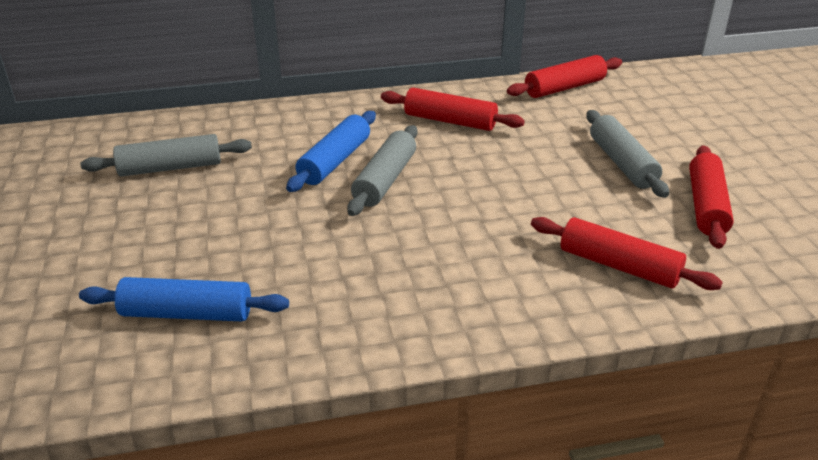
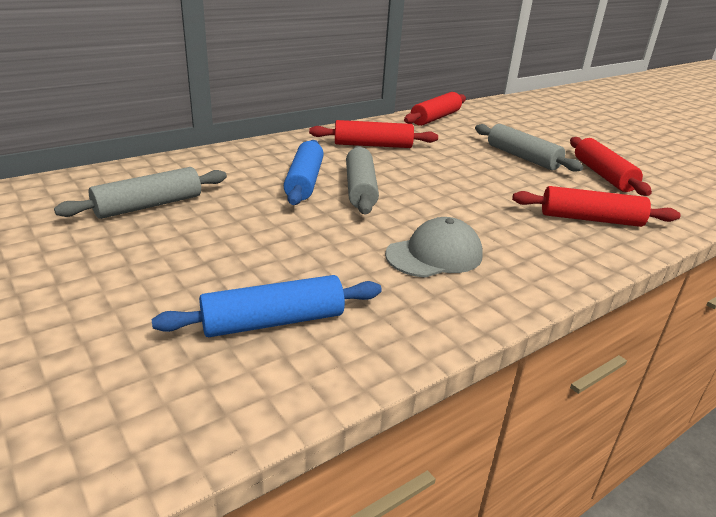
camera: 25 degrees left, 5 degrees down
none -> grey cap [385,217,483,278]

